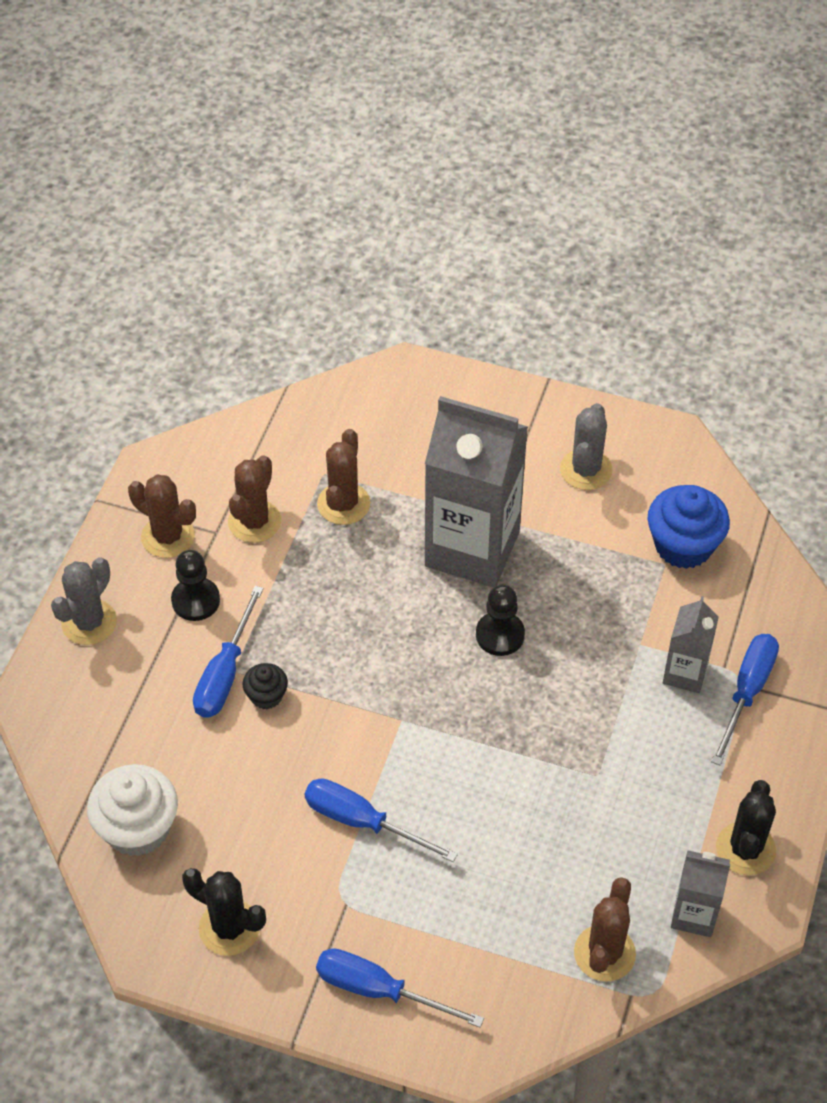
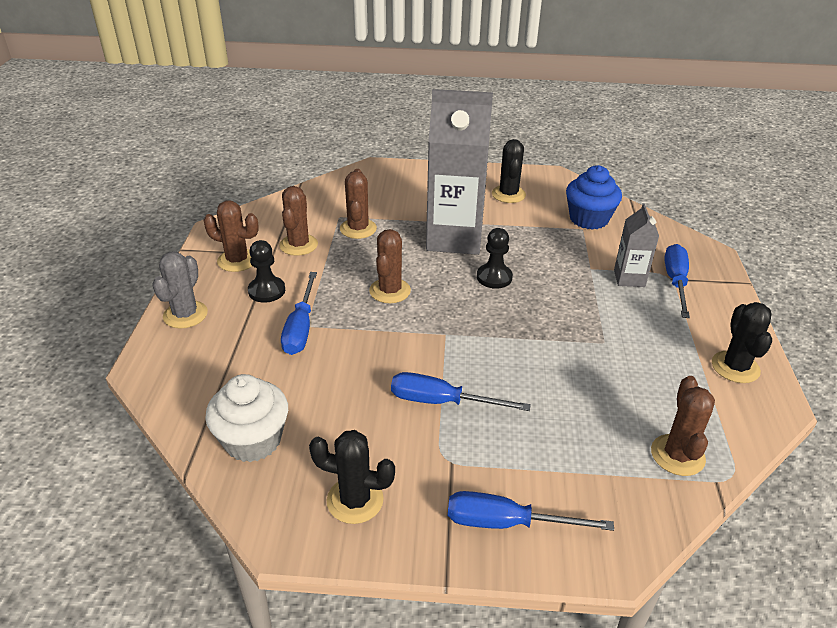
camera: 15 degrees left, 15 degrees down
black cupcake [242,663,288,709] -> none
grey cactus [560,403,612,490] -> black cactus [492,139,526,203]
grey carton [671,850,730,937] -> none
none -> brown cactus [369,229,411,303]

